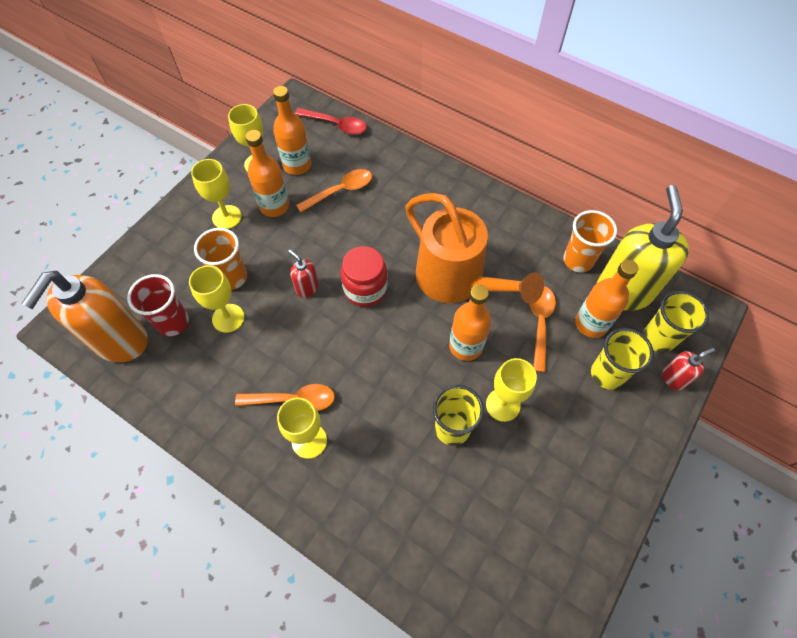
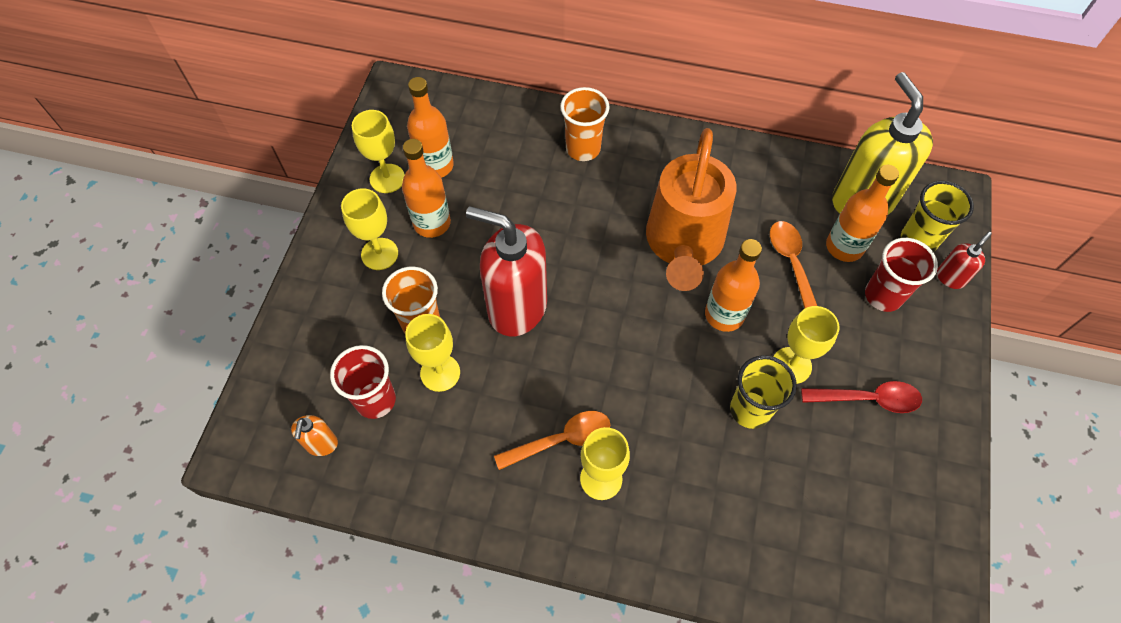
camera: 20 degrees left, 0 degrees up
orange soap dispenser [21,271,148,362] -> orange soap dispenser [291,415,338,456], size x0.44
red soap dispenser [288,250,319,298] -> red soap dispenser [466,206,547,337], size x2.28
red spoon [295,108,367,135] -> red spoon moved to [801,381,922,413]
orange spoon [296,169,372,212] -> none
red jar [341,246,388,307] -> none
orange watering can [405,193,544,304] -> orange watering can turned 75 degrees clockwise [646,128,736,291]
orange cup [563,210,617,272] -> orange cup moved to [560,87,610,161]
yellow cup [591,328,654,390] -> red cup [865,238,938,312]

